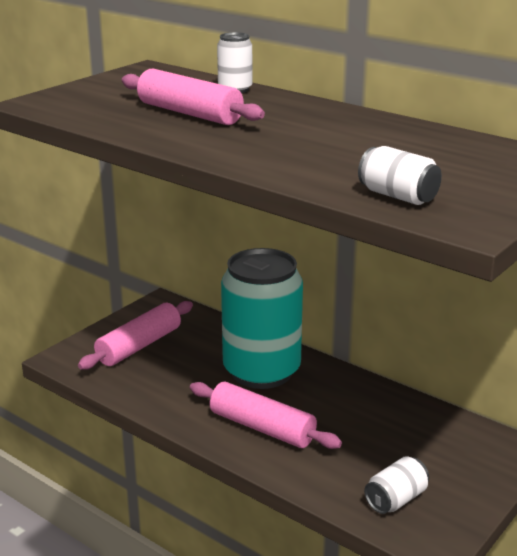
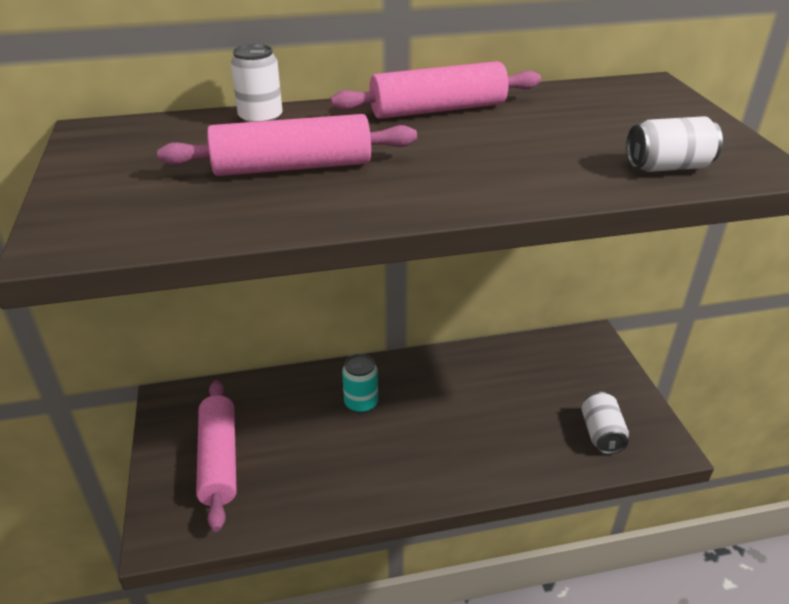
camera: 50 degrees left, 10 degrees up
pink rolling pin [190,382,342,449] -> pink rolling pin moved to [330,61,541,119]
turquoise can [221,248,303,389] -> turquoise can [342,354,378,413], size x0.41

